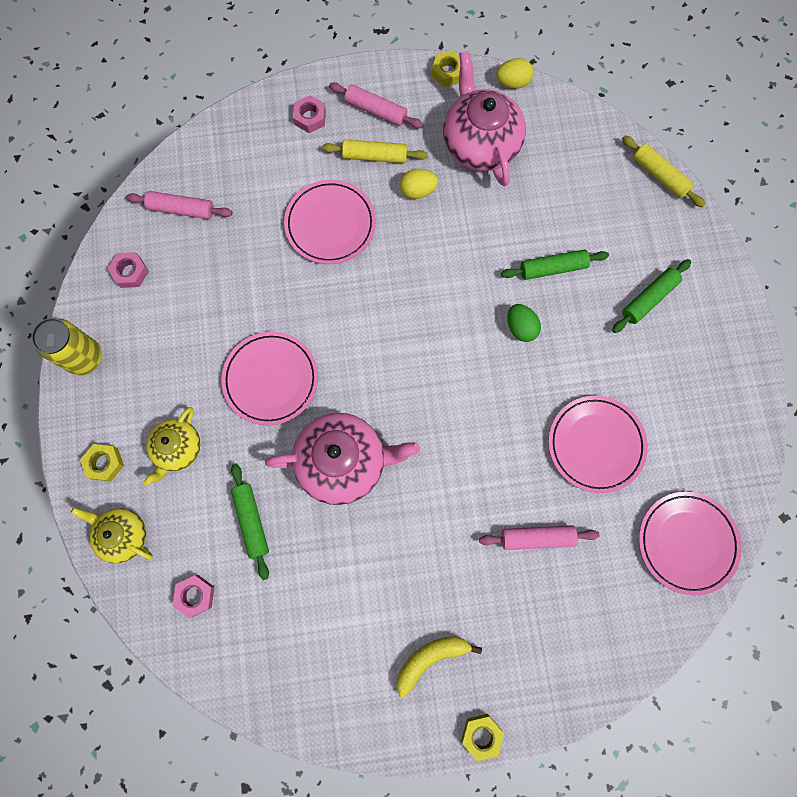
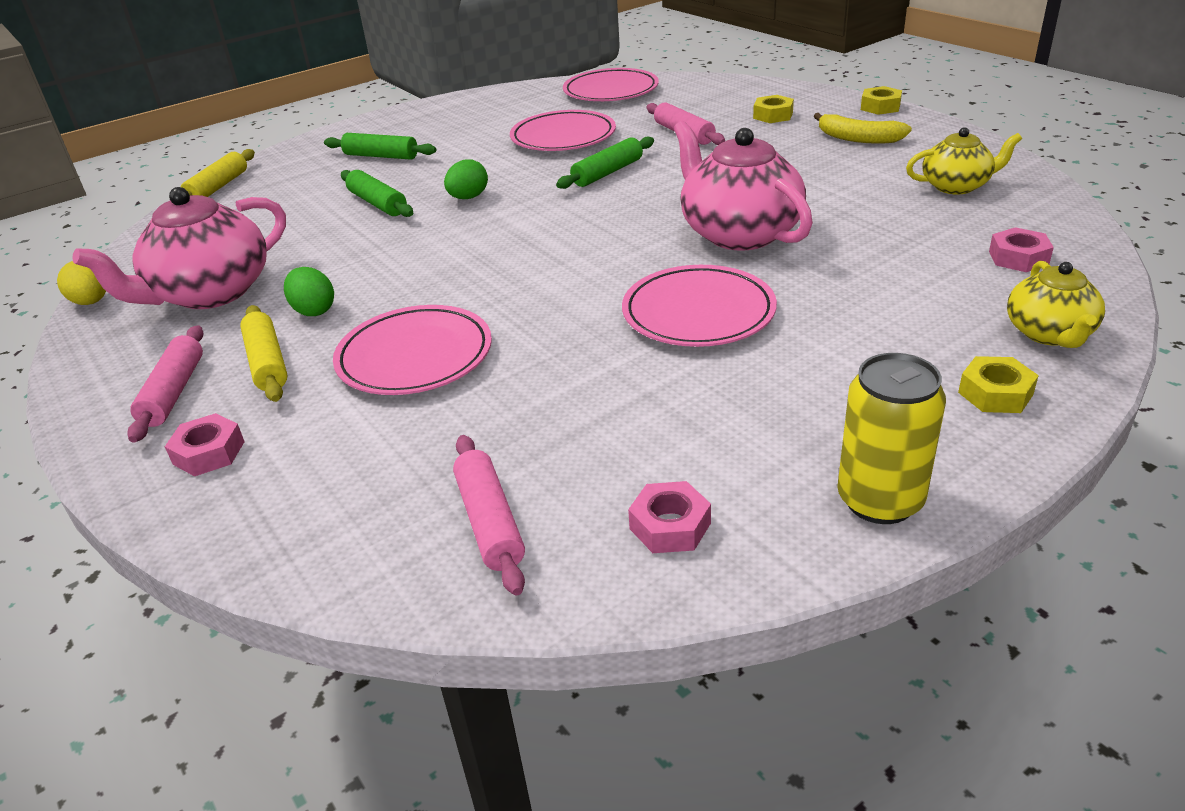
camera: 115 degrees left, 40 degrees down
yellow teapot [143,407,201,486] -> yellow teapot moved to [906,127,1022,195]
green rolling pin [231,464,269,580] -> green rolling pin moved to [556,137,654,189]
yellow egg [400,169,438,199] -> green egg [284,267,334,316]
yellow nut [432,50,460,87] -> yellow nut moved to [753,95,794,123]

